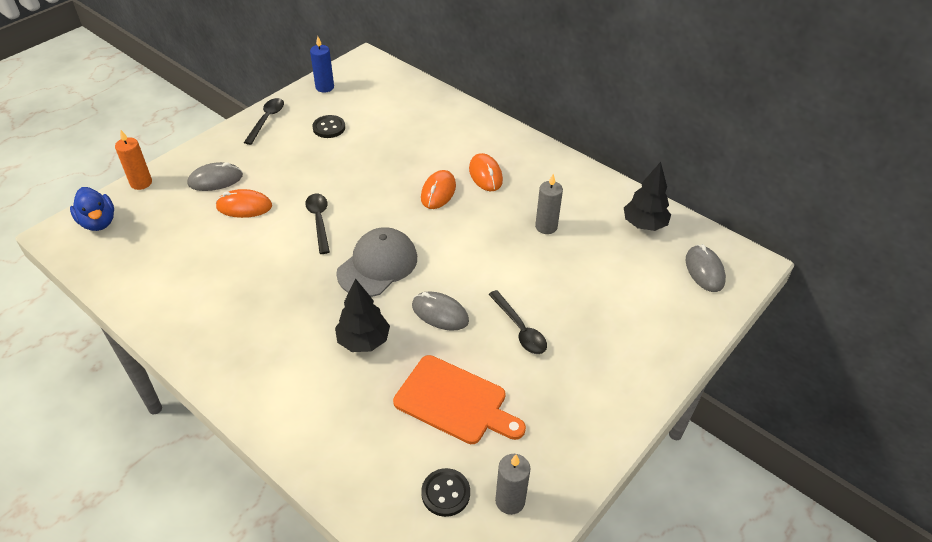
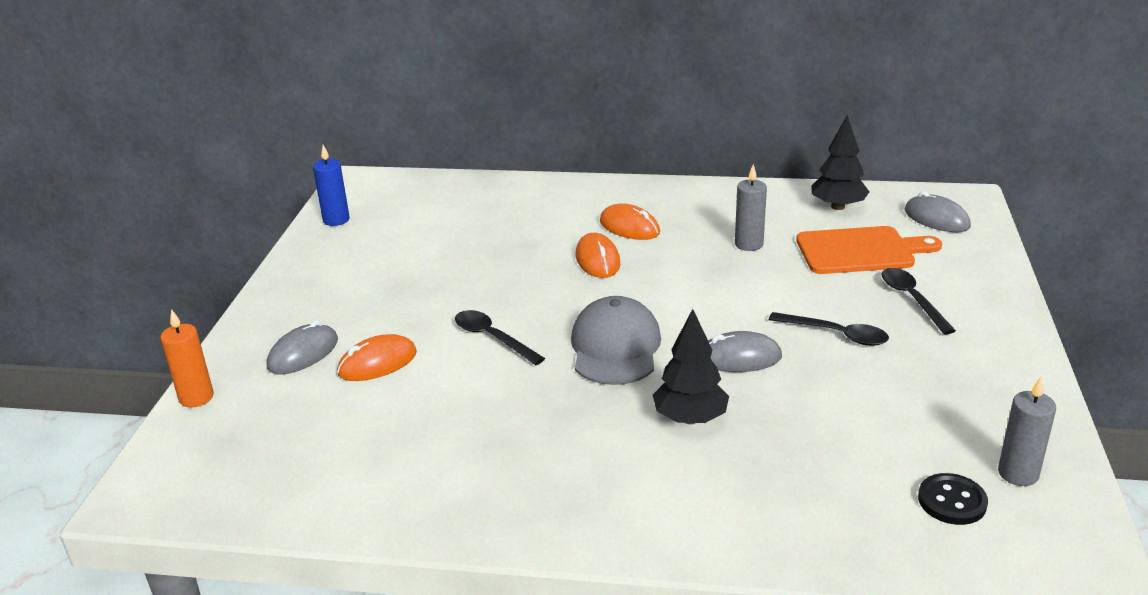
camera: 30 degrees left, 15 degrees down
blue duck [70,187,114,231] -> none
black spoon [244,98,284,145] -> black spoon moved to [881,268,956,334]
black button [312,115,345,138] -> none
orange cutting board [393,355,526,444] -> orange cutting board moved to [796,226,942,274]

